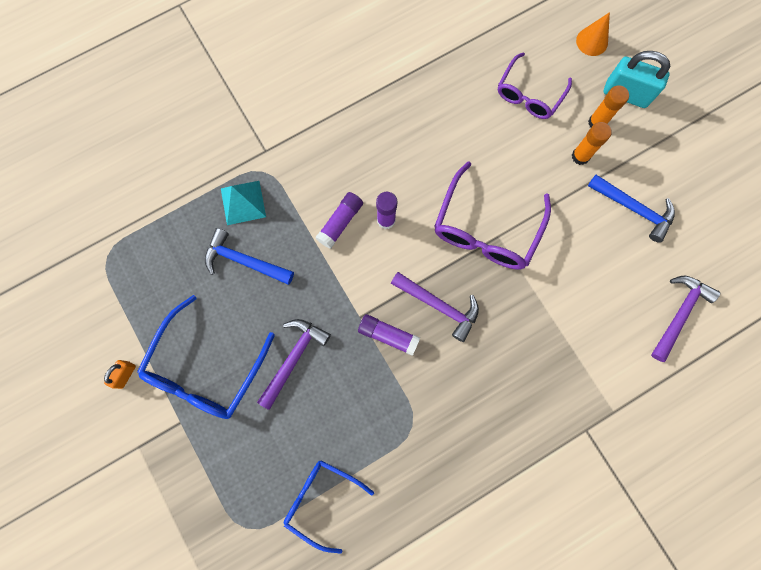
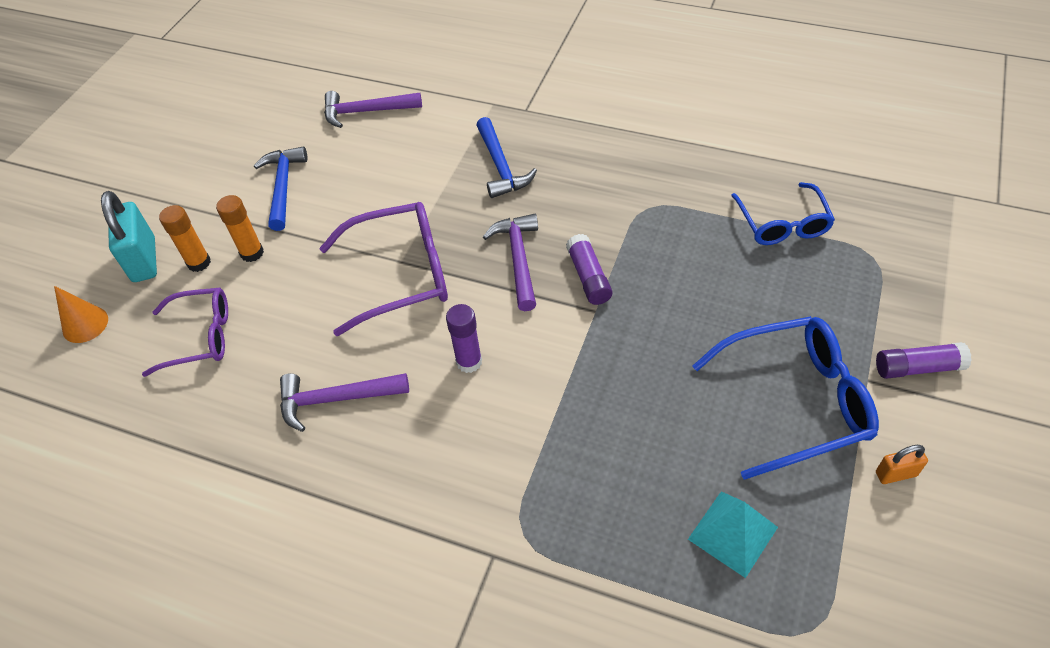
camera: 125 degrees left, 25 degrees down
blue hammer [205,228,294,285] -> blue hammer moved to [476,117,537,198]
turquoise pyramid [221,181,266,225] -> turquoise pyramid moved to [688,491,778,578]
purple hammer [257,319,331,410] -> purple hammer moved to [280,373,409,432]
purple glue stick [315,192,363,249] -> purple glue stick moved to [876,342,972,379]

